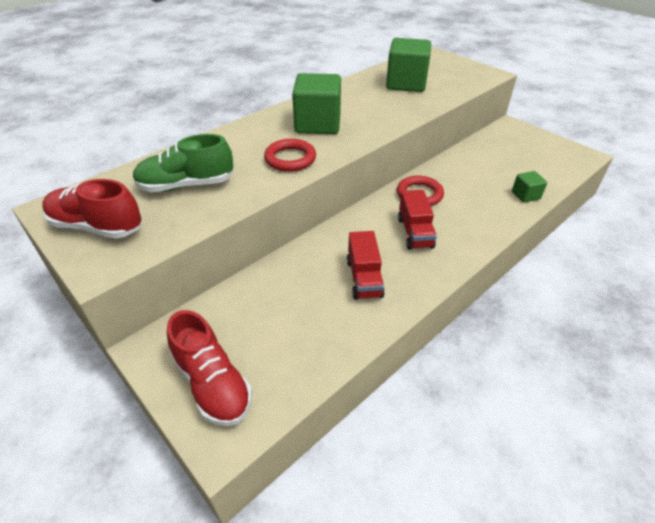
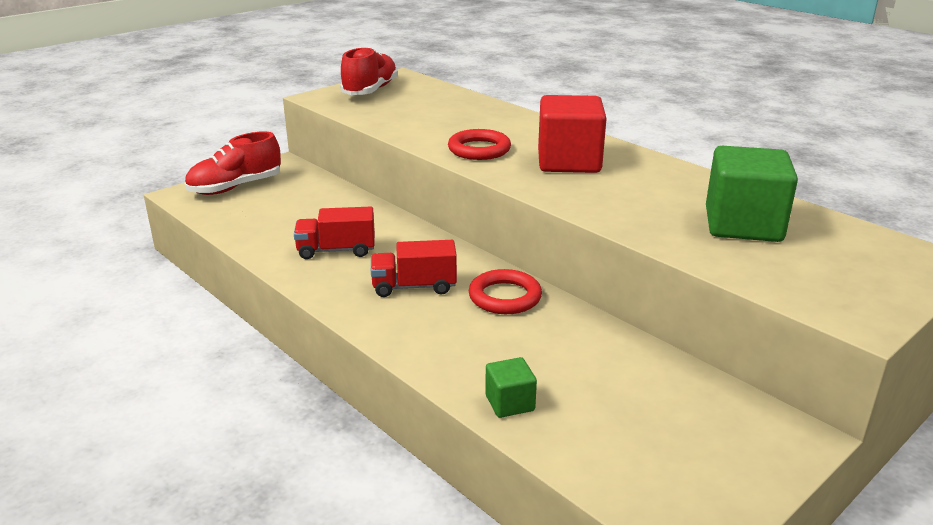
camera: 90 degrees right, 15 degrees down
green shoe [133,134,233,192] -> none
green cube [292,73,341,134] -> red cube [538,95,607,173]

